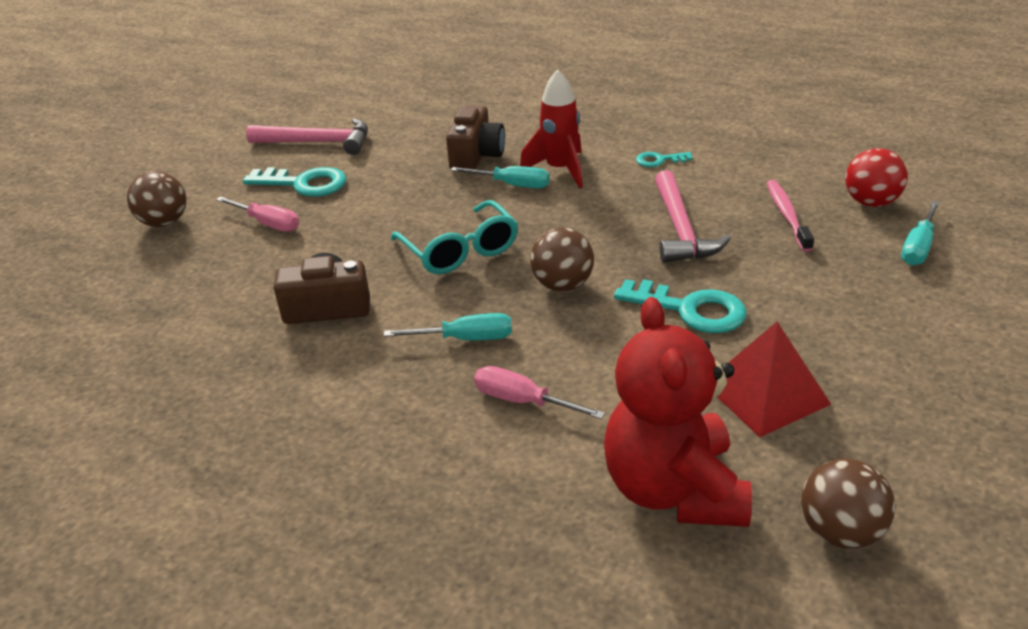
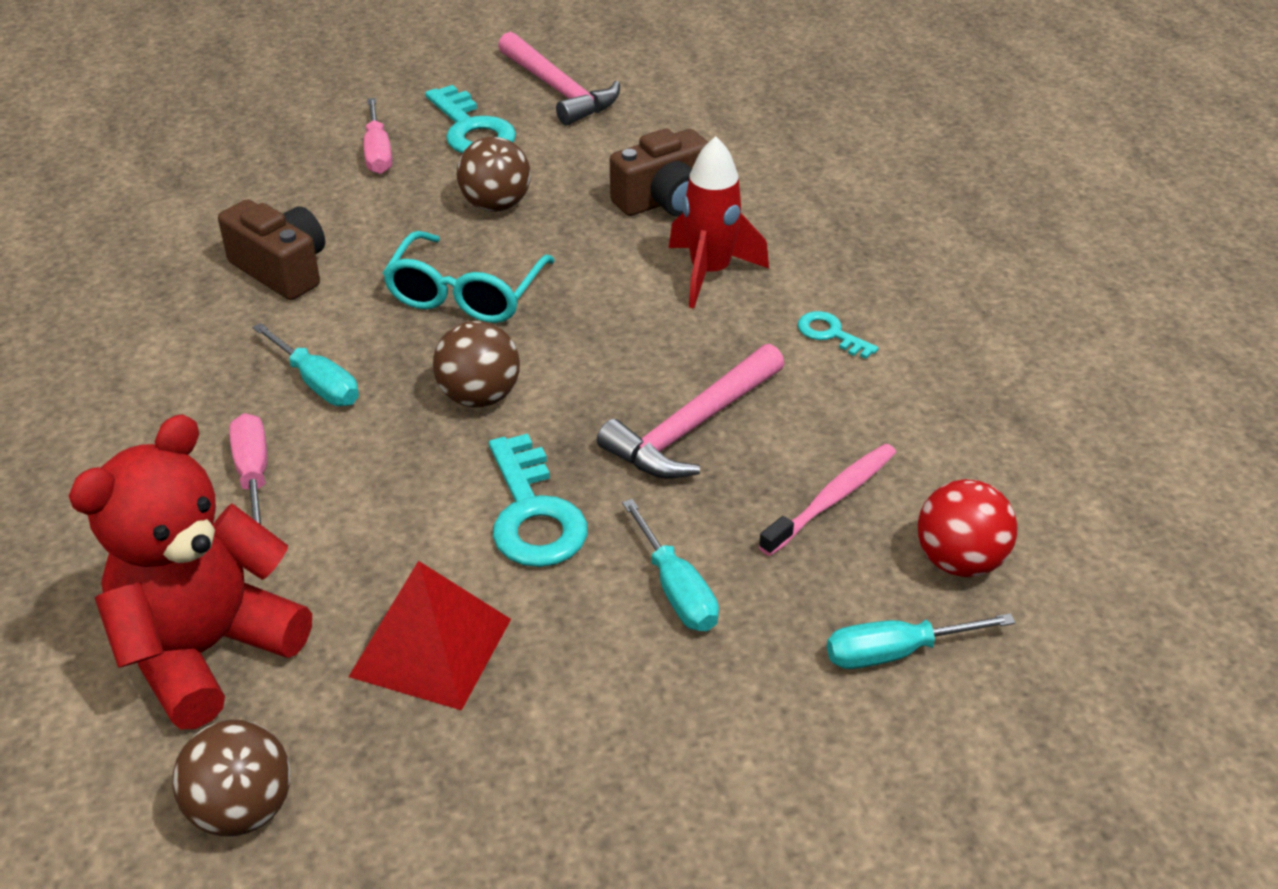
camera: 45 degrees right, 5 degrees up
brown ball [127,171,187,227] -> brown ball moved to [457,137,531,212]
turquoise screwdriver [451,166,550,189] -> turquoise screwdriver moved to [622,499,719,631]

